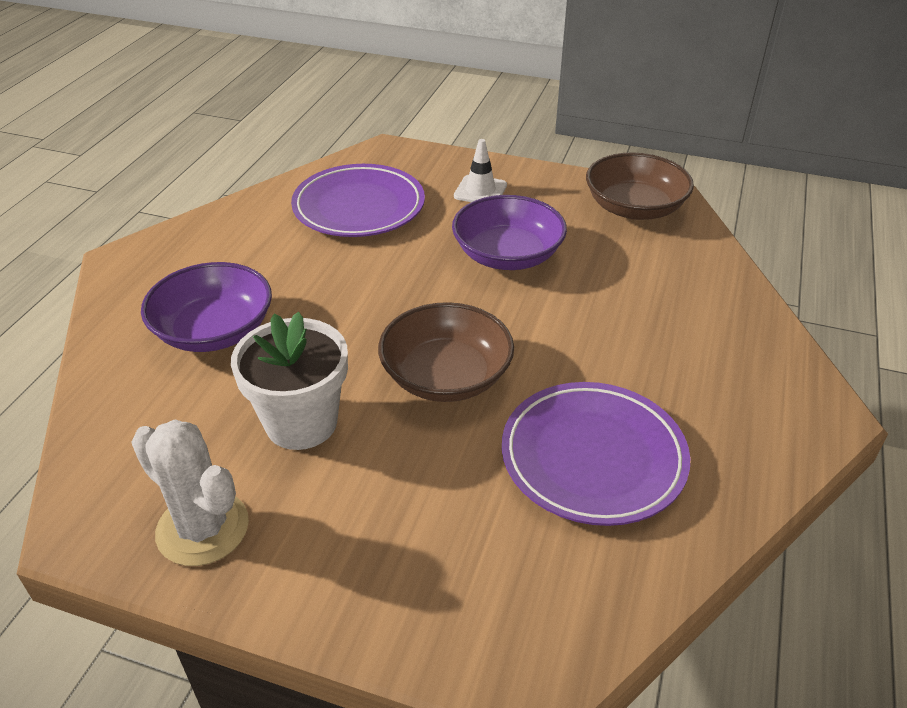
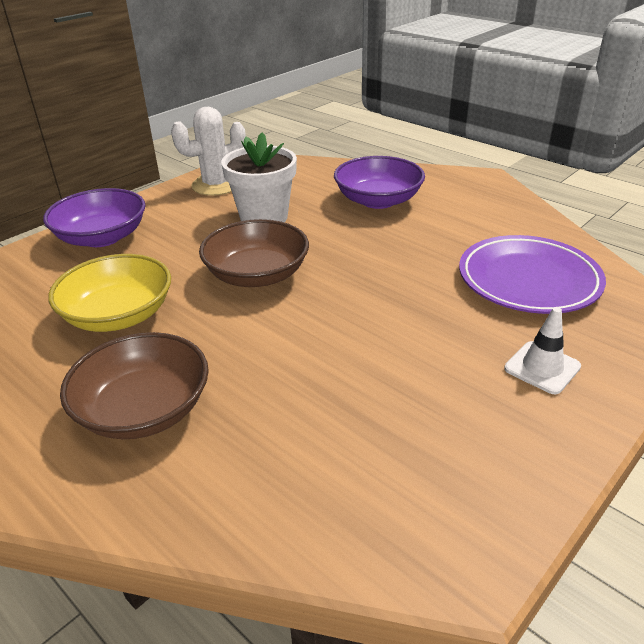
camera: 115 degrees right, 5 degrees down
purple bowl [452,195,567,270] -> purple bowl moved to [43,188,146,247]
purple plate [502,382,690,526] -> yellow bowl [48,254,171,332]
brown bowl [586,152,694,220] -> brown bowl moved to [60,332,209,439]

